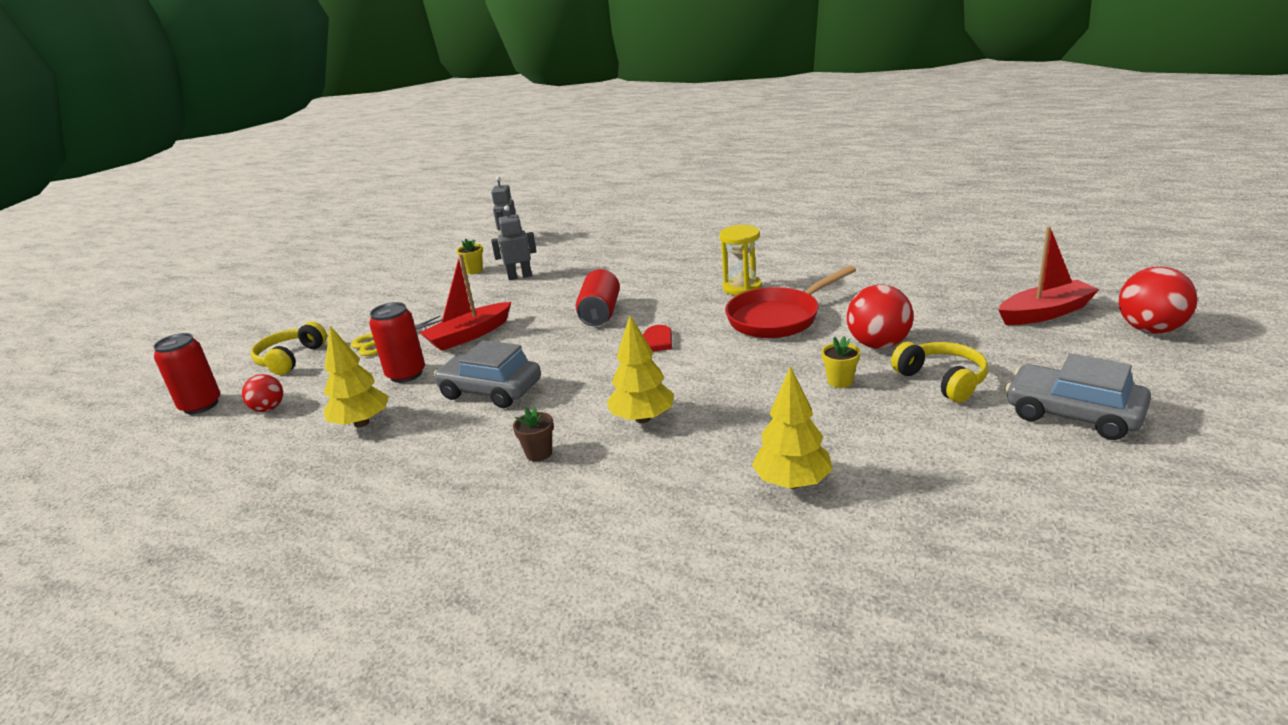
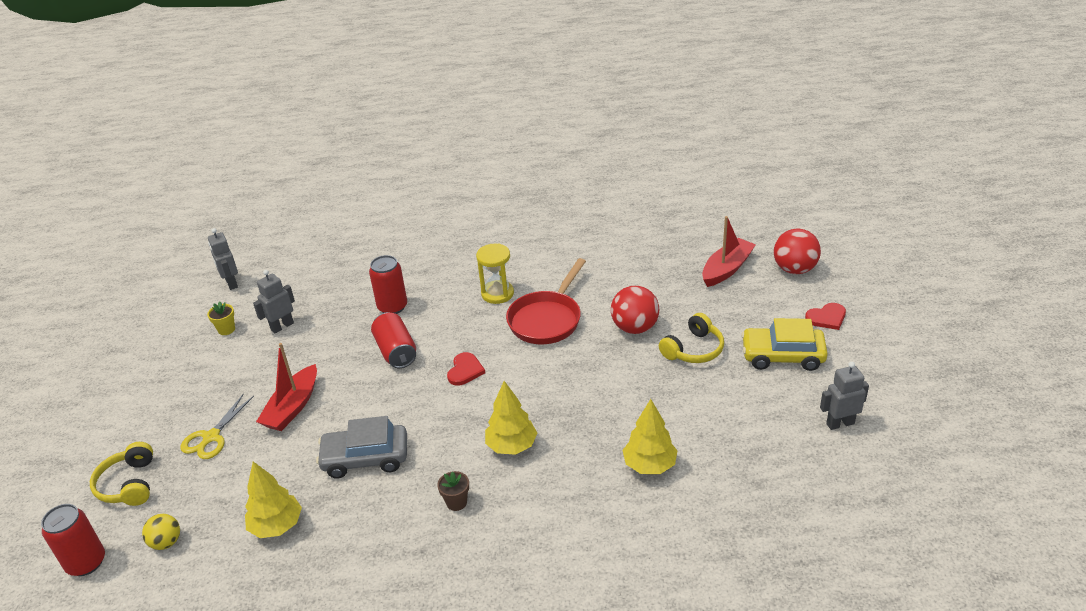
camera: 30 degrees left, 10 degrees up
red ball [242,374,283,412] -> yellow ball [142,514,180,550]
red can [369,302,425,383] -> red can moved to [369,255,407,314]
yellow flower pot [821,336,860,388] -> none
yellow headphones [891,342,988,402] -> yellow headphones turned 105 degrees clockwise [659,313,724,363]
grey car [1006,354,1151,440] -> yellow car [741,318,828,371]
none -> red heart [805,303,846,330]
none -> grey robot [820,362,869,430]

